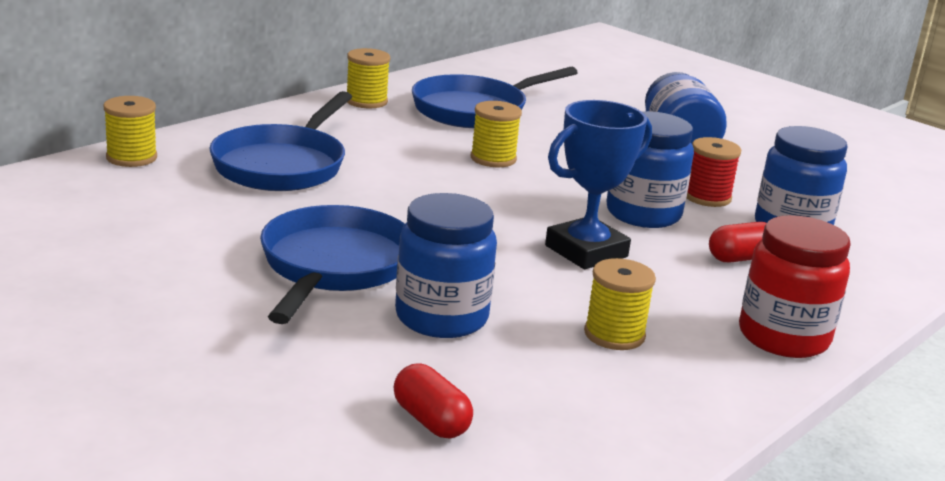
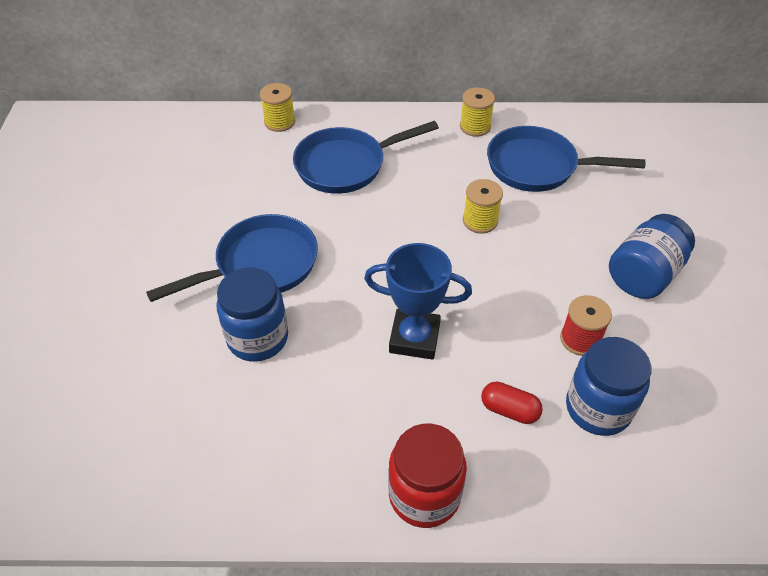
camera: 50 degrees right, 25 degrees up
red capsule [394,364,473,438] -> none
yellow spool [584,258,656,350] -> none
blue jar [606,111,694,228] -> none

